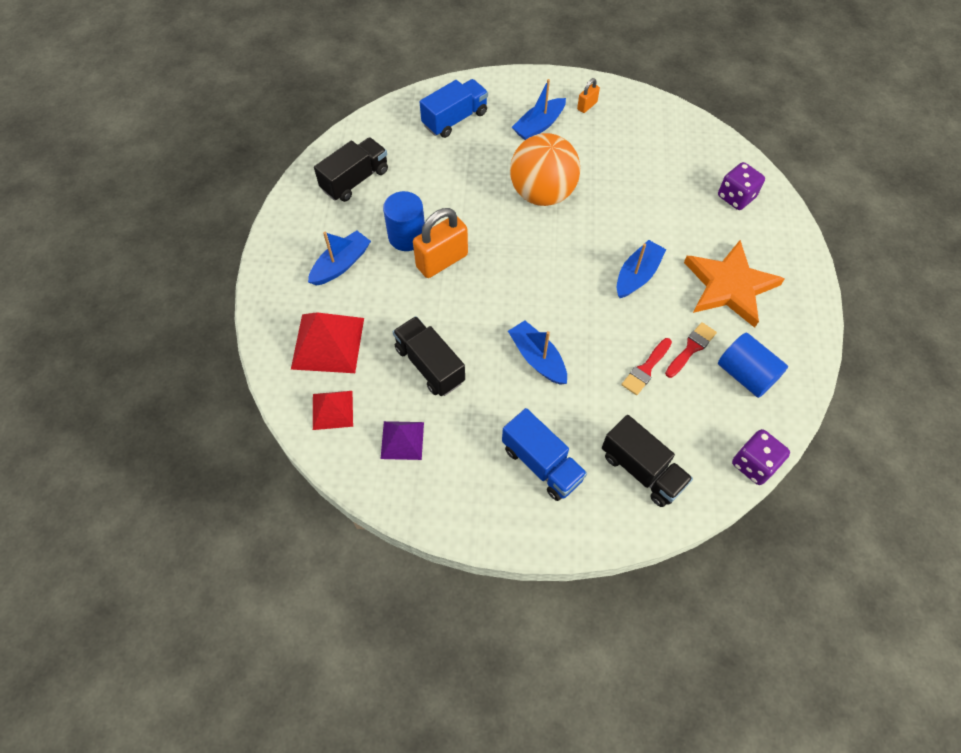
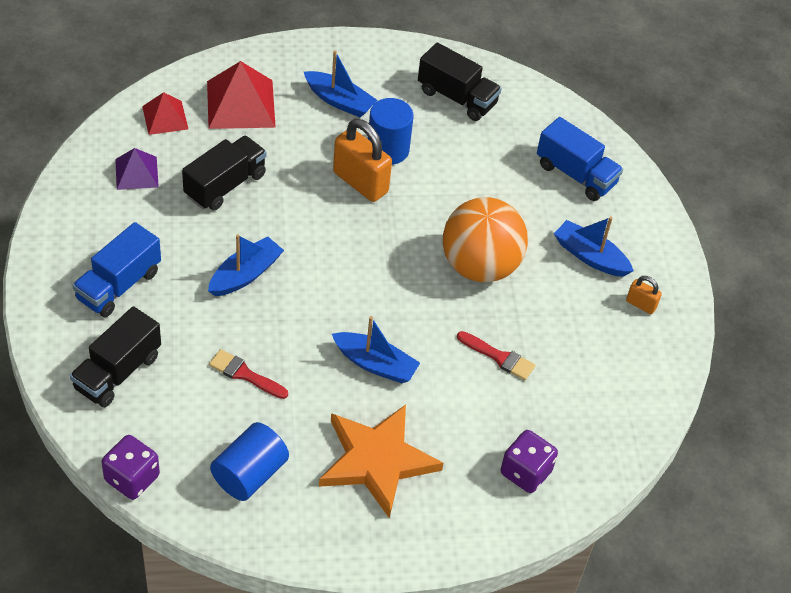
camera: 75 degrees right, 10 degrees down
red brush [665,322,717,378] -> red brush moved to [457,331,536,380]

